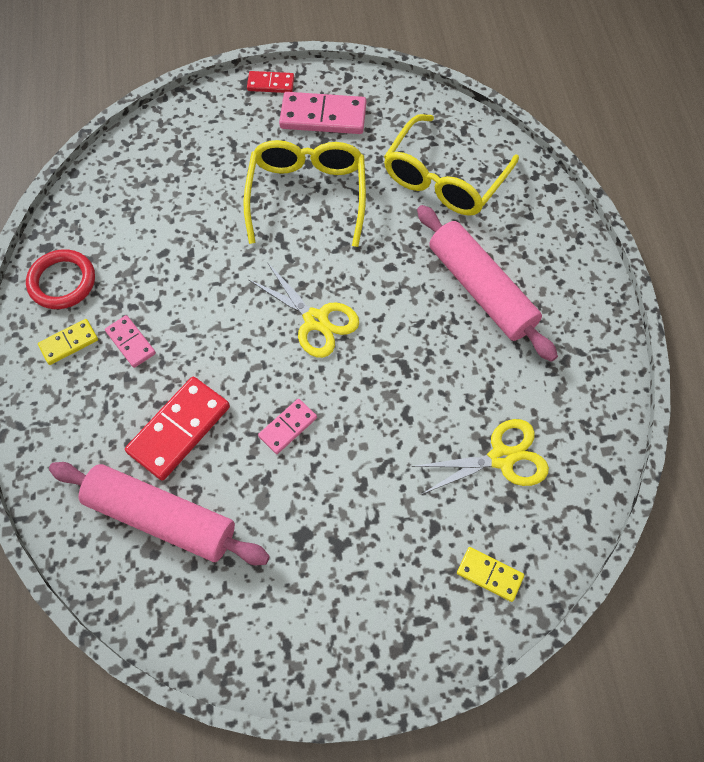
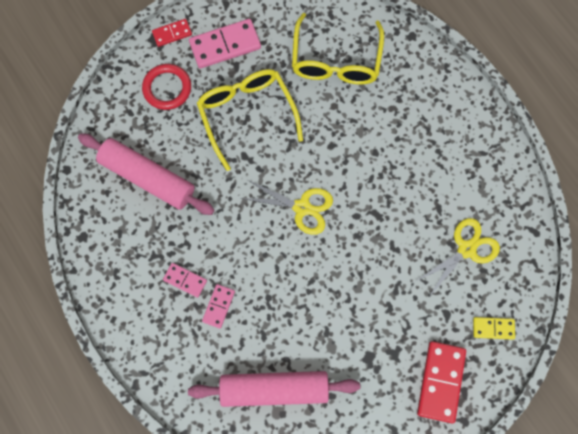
camera: 25 degrees left, 10 degrees up
red ring [26,249,95,309] -> red ring moved to [142,64,191,110]
yellow domino [38,319,98,365] -> none
red domino [125,377,230,481] -> red domino moved to [417,341,466,423]
pink domino [258,399,317,454] -> pink domino moved to [202,284,235,329]
pink rolling pin [417,205,558,362] -> pink rolling pin moved to [78,133,215,215]

